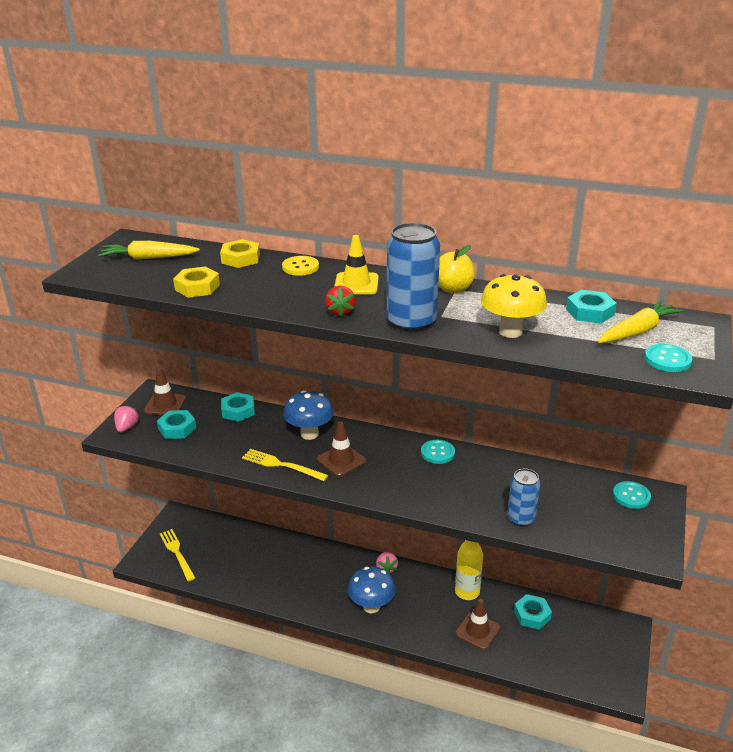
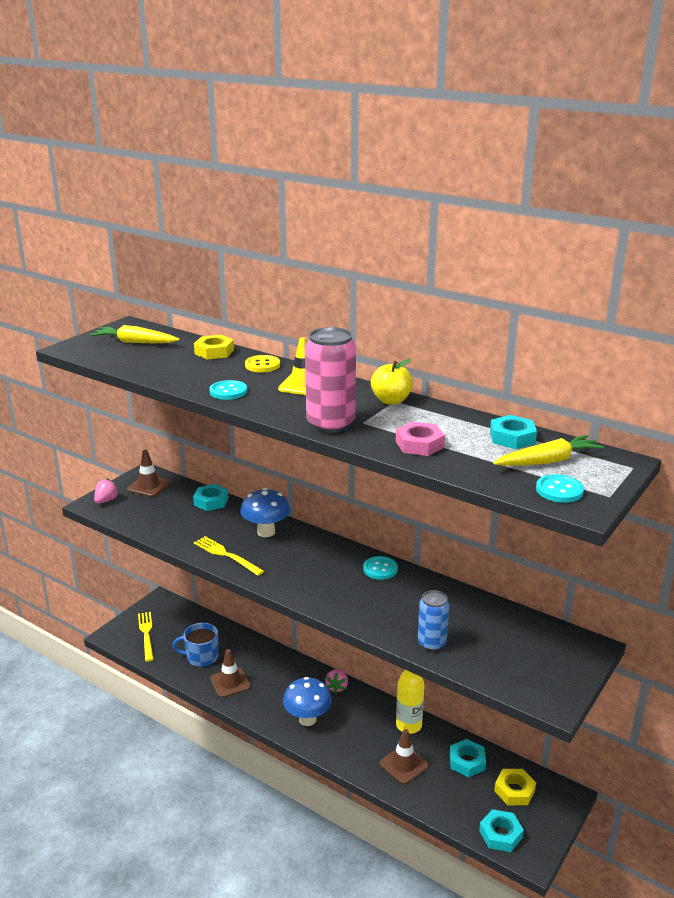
camera: 15 degrees right, 5 degrees down
turquoise nut [157,410,196,439] -> turquoise nut moved to [479,809,524,852]
yellow nut [173,267,220,298] -> yellow nut moved to [494,769,536,805]
brown traffic cone [317,421,366,477] -> brown traffic cone moved to [210,649,251,698]
red strawberry [325,286,356,317] -> none
blue can [387,223,440,332] -> pink can [305,327,356,433]
yellow mushroom [481,274,547,338] -> pink nut [396,421,445,456]
turquoise button [613,481,651,509] -> turquoise button moved to [209,380,247,400]
none -> blue mug [172,623,218,667]

